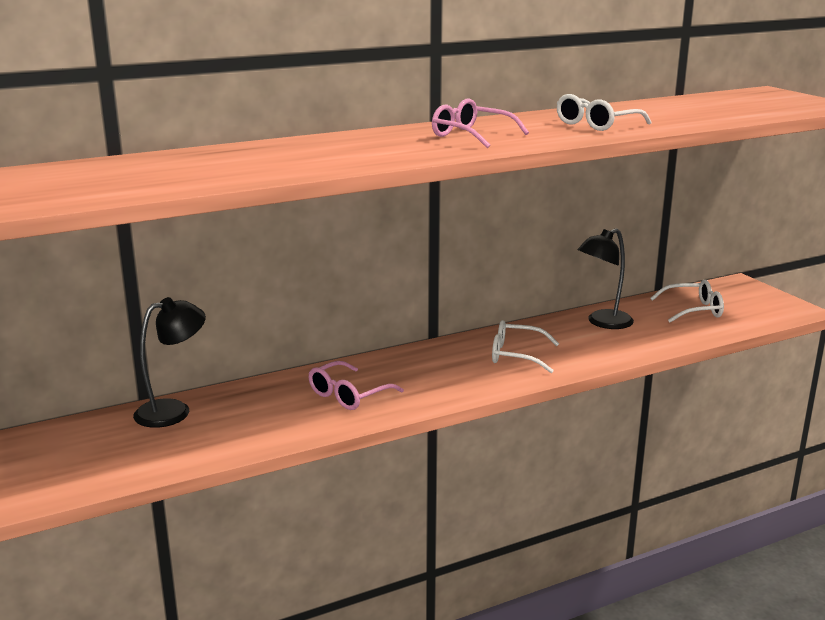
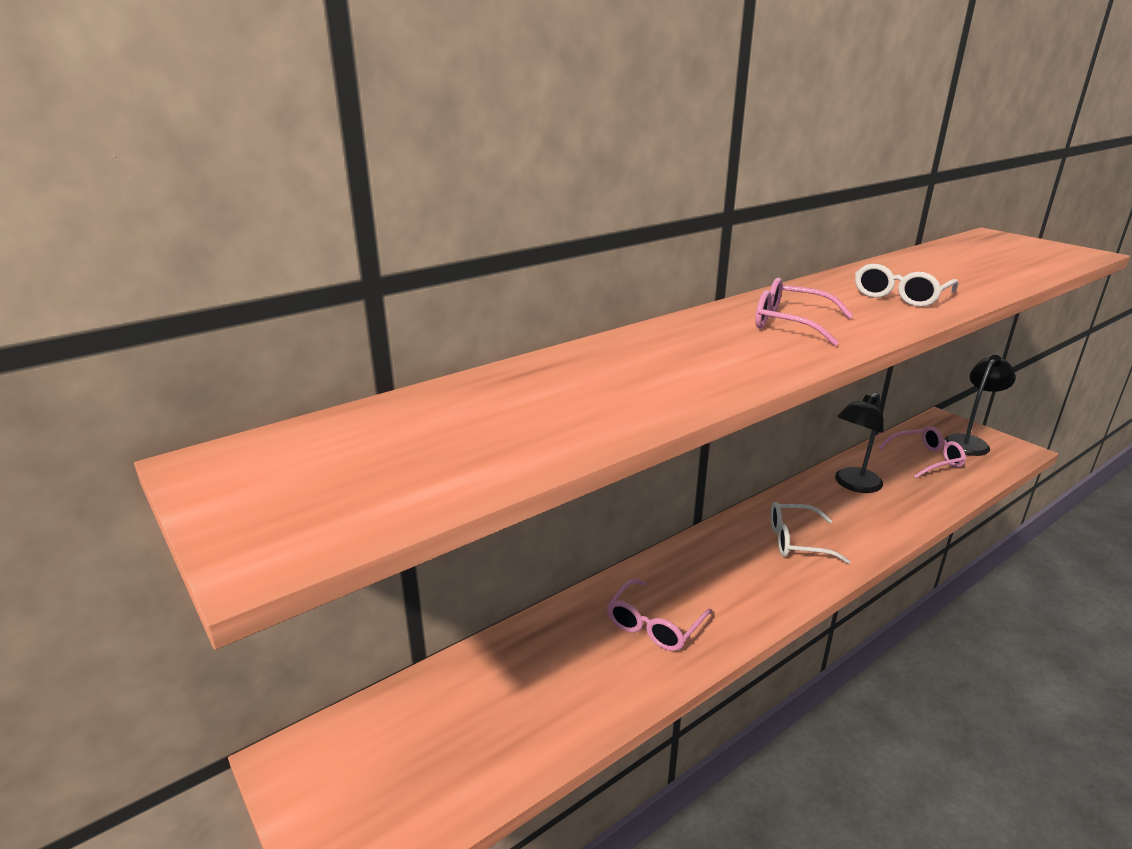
camera: 10 degrees left, 5 degrees up
black lamp [133,297,206,428] -> black lamp moved to [944,355,1016,456]
white glasses [650,280,724,322] -> pink glasses [878,426,966,478]

